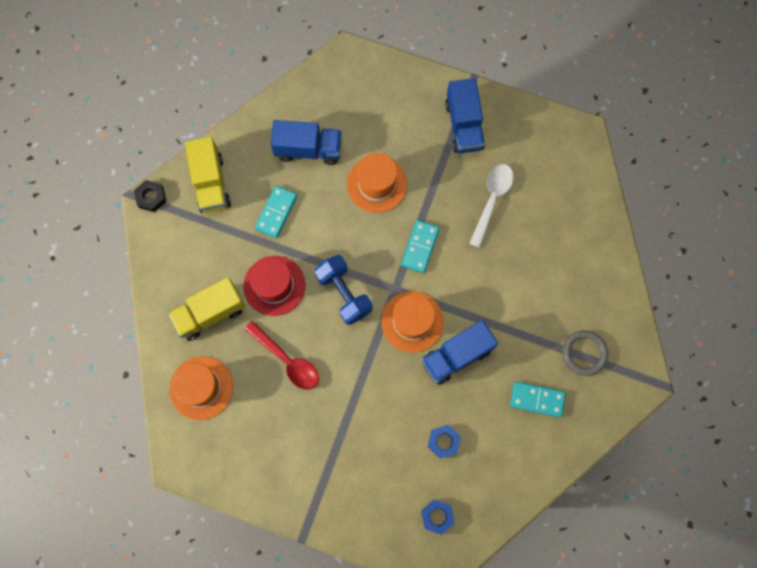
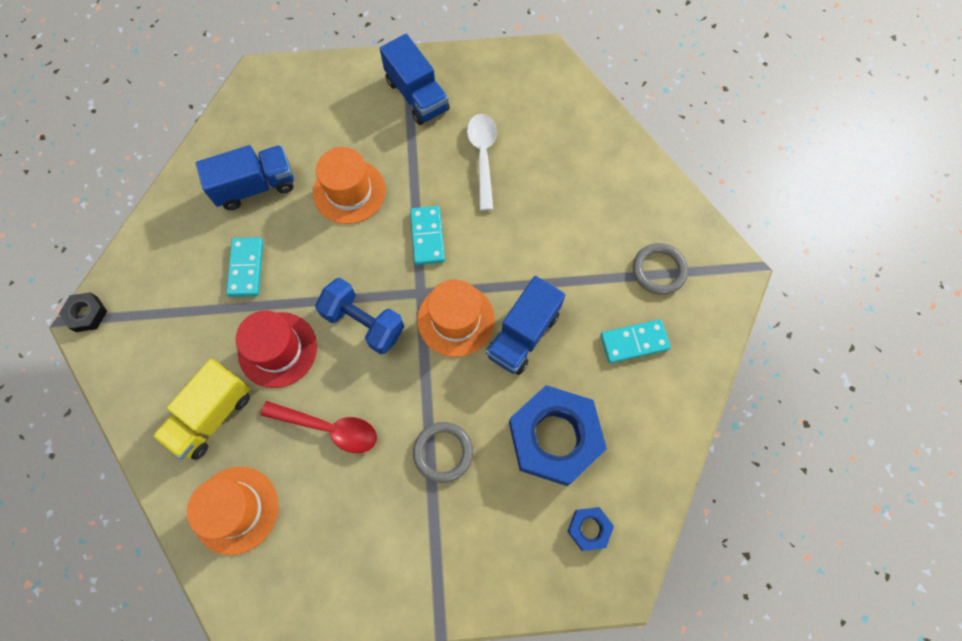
camera: 25 degrees left, 5 degrees down
yellow truck [185,137,231,213] -> none
blue nut [428,425,461,459] -> blue nut [509,385,607,486], size x2.25
none -> grey ring [413,422,473,483]

